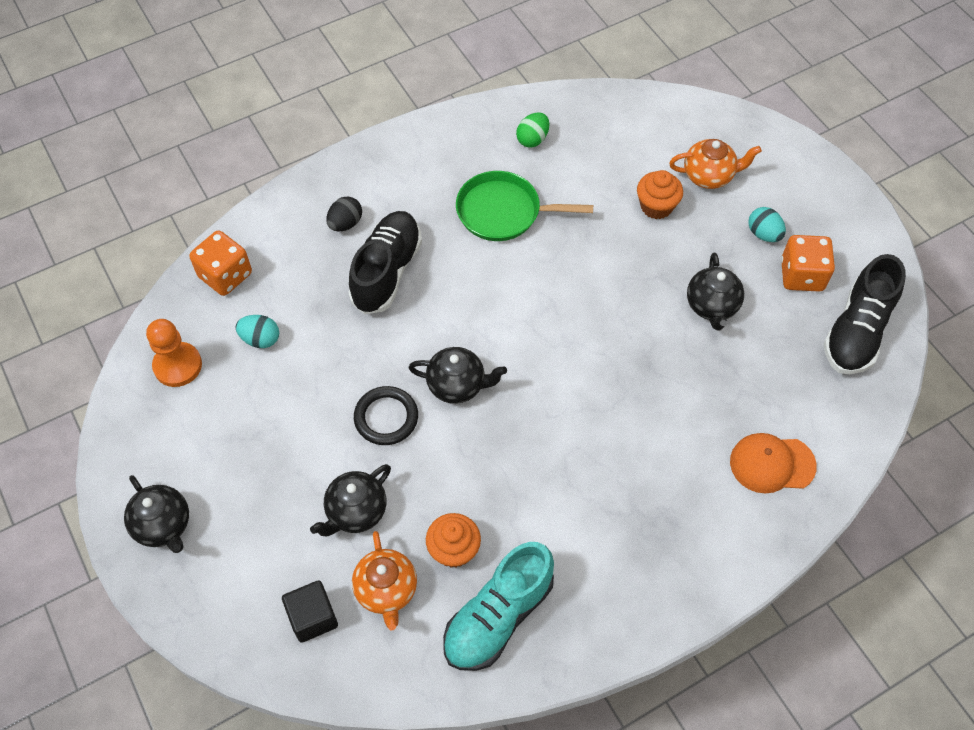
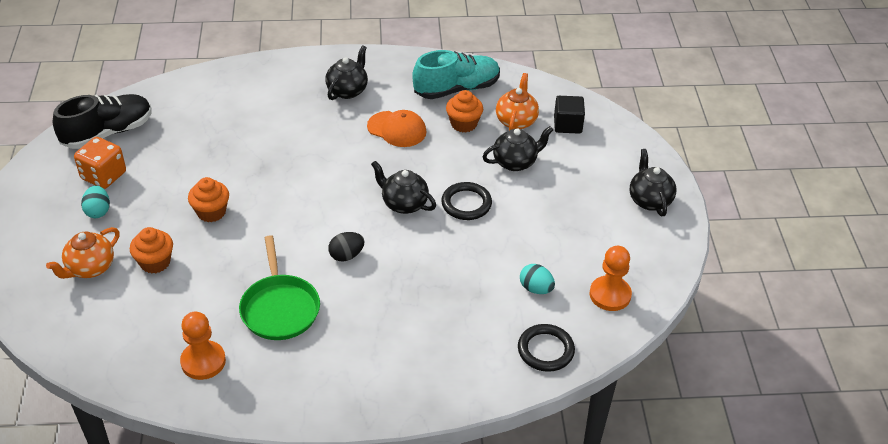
camera: 155 degrees left, 15 degrees down
orange dice [189,231,252,296] -> black ring [518,324,575,372]
black egg [326,196,362,232] -> black egg moved to [328,232,364,262]
black shoe [348,211,422,314] -> none
green pan [456,171,593,241] -> green pan turned 45 degrees clockwise [239,235,320,340]
green egg [516,113,549,148] -> orange pawn [180,312,226,380]
orange teapot [669,139,762,189] -> orange teapot turned 75 degrees counterclockwise [46,227,120,279]
black teapot [687,253,744,330] -> black teapot moved to [325,45,368,100]
orange cap [730,433,817,494] -> orange cap moved to [367,110,426,147]
none -> orange cupcake [188,177,229,222]

